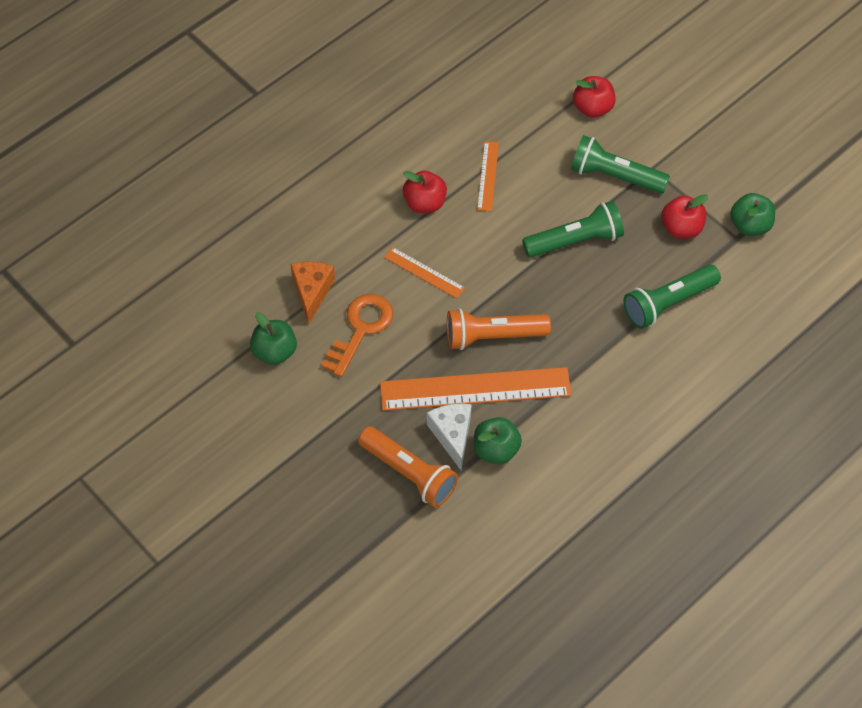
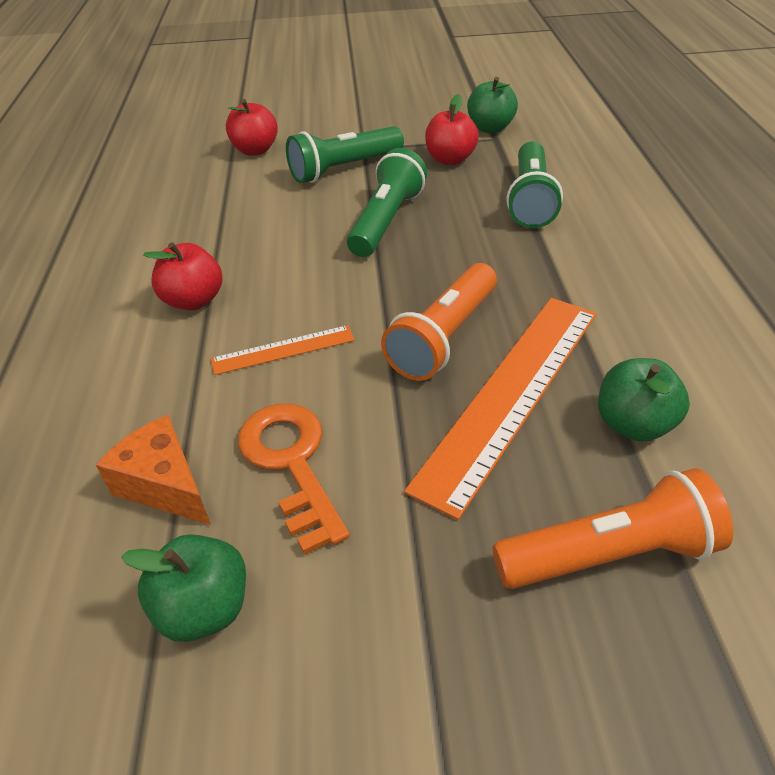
camera: 50 degrees left, 15 degrees down
white cheese [427,404,472,470] -> none
orange ruler [477,141,499,212] -> none

